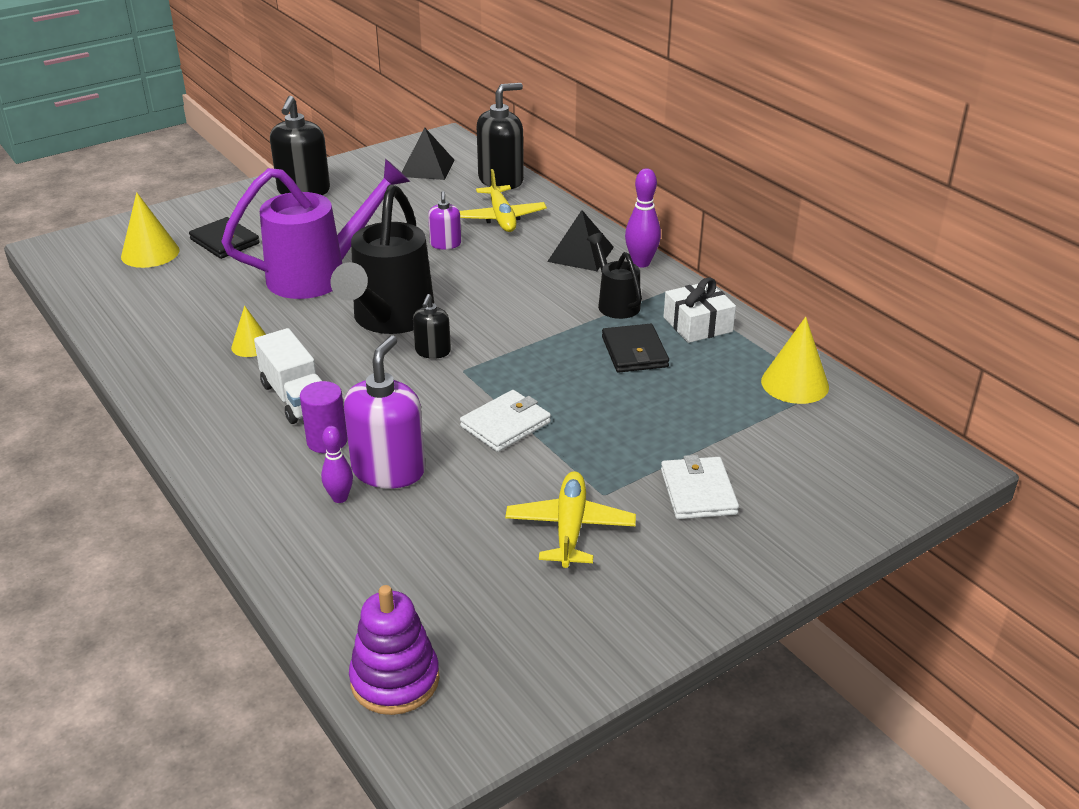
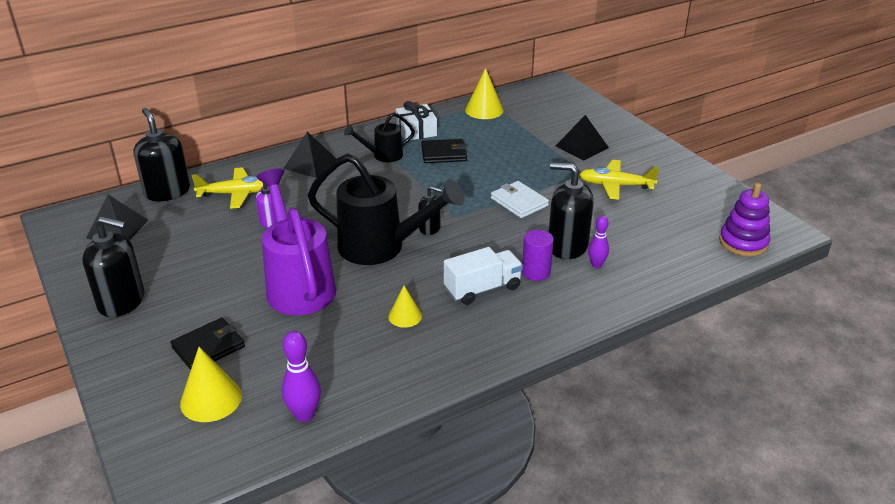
camera: 85 degrees left, 0 degrees up
purple soap dispenser [344,335,425,488] -> black soap dispenser [549,162,594,259]
purple bowling pin [625,168,661,268] -> purple bowling pin moved to [282,331,321,422]
white wallet [661,455,739,519] -> black pyramid [556,115,609,161]

